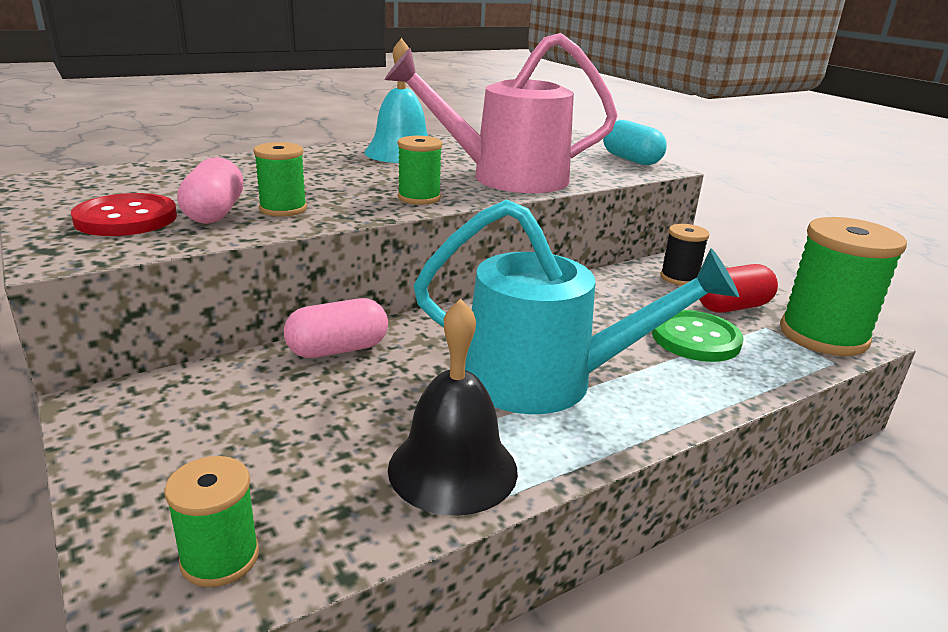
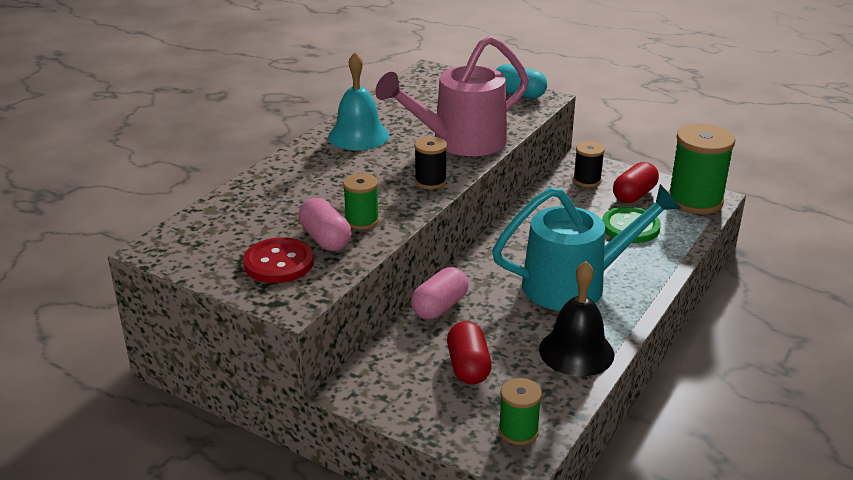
camera: 25 degrees left, 5 degrees up
green spool [398,136,442,205] -> black spool [414,137,447,189]
none -> red capsule [447,321,492,385]

